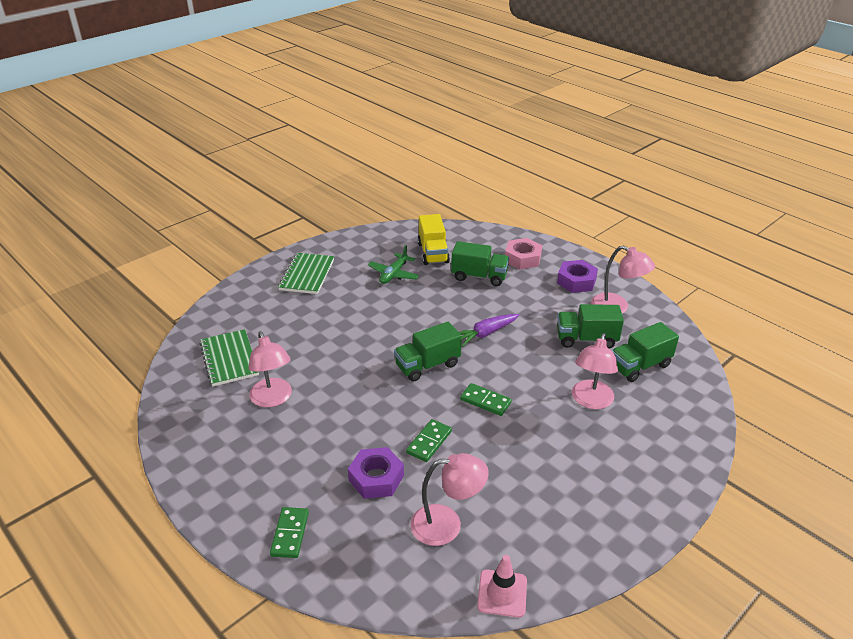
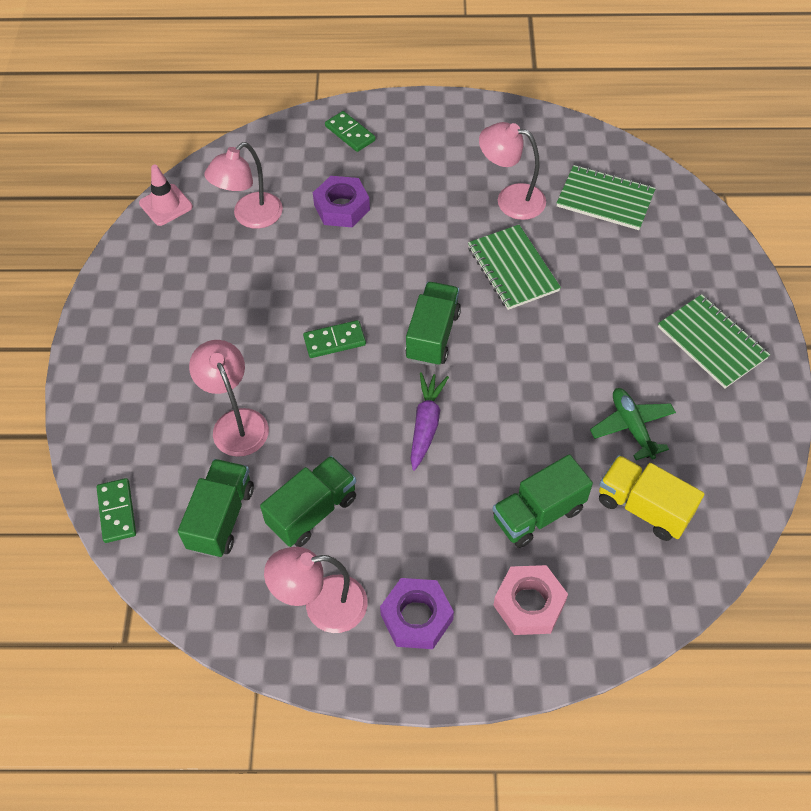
camera: 135 degrees right, 20 degrees up
green domino [406,419,452,462] -> green domino moved to [97,478,136,543]
none -> green notebook [468,225,561,310]

